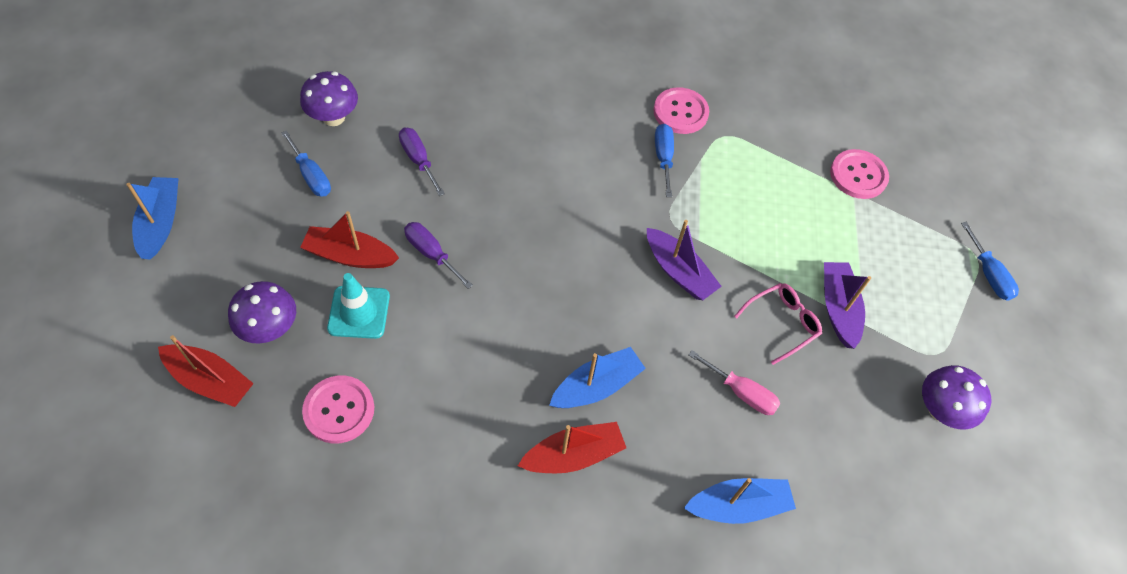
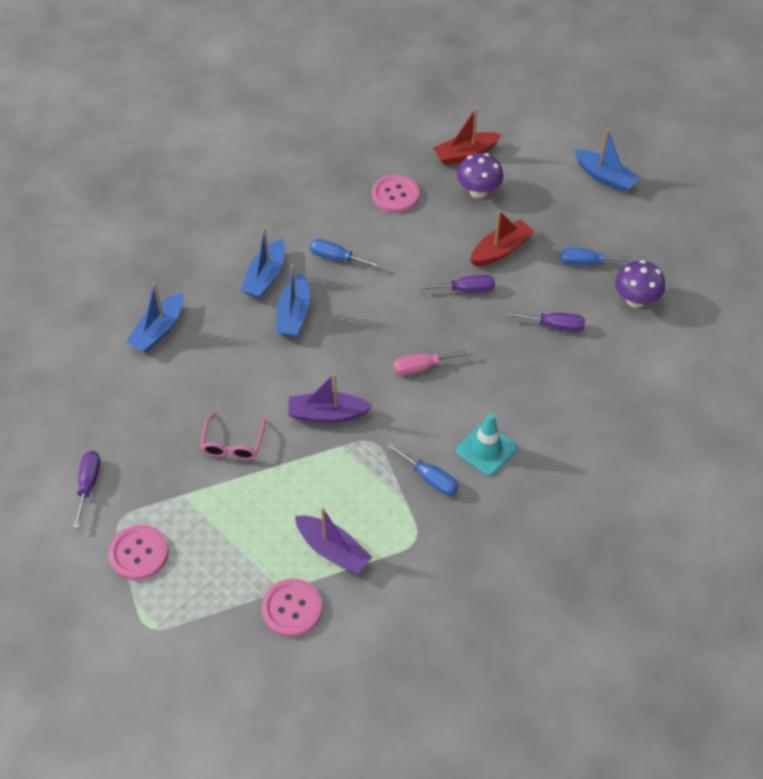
camera: 135 degrees right, 5 degrees down
turquoise traffic cone [327,273,390,339] -> turquoise traffic cone moved to [456,413,517,476]
red boat [518,422,626,473] -> blue boat [240,227,285,298]
pink button [653,87,709,134] -> pink button moved to [109,525,169,580]
pink screwdriver [689,350,780,415] -> pink screwdriver moved to [393,349,472,375]
purple boat [824,262,871,349] -> purple boat moved to [295,508,372,574]
purple mushroom [922,365,991,430] -> purple screwdriver [73,451,100,528]
blue screwdriver [961,222,1019,301] -> blue screwdriver moved to [310,239,382,268]

